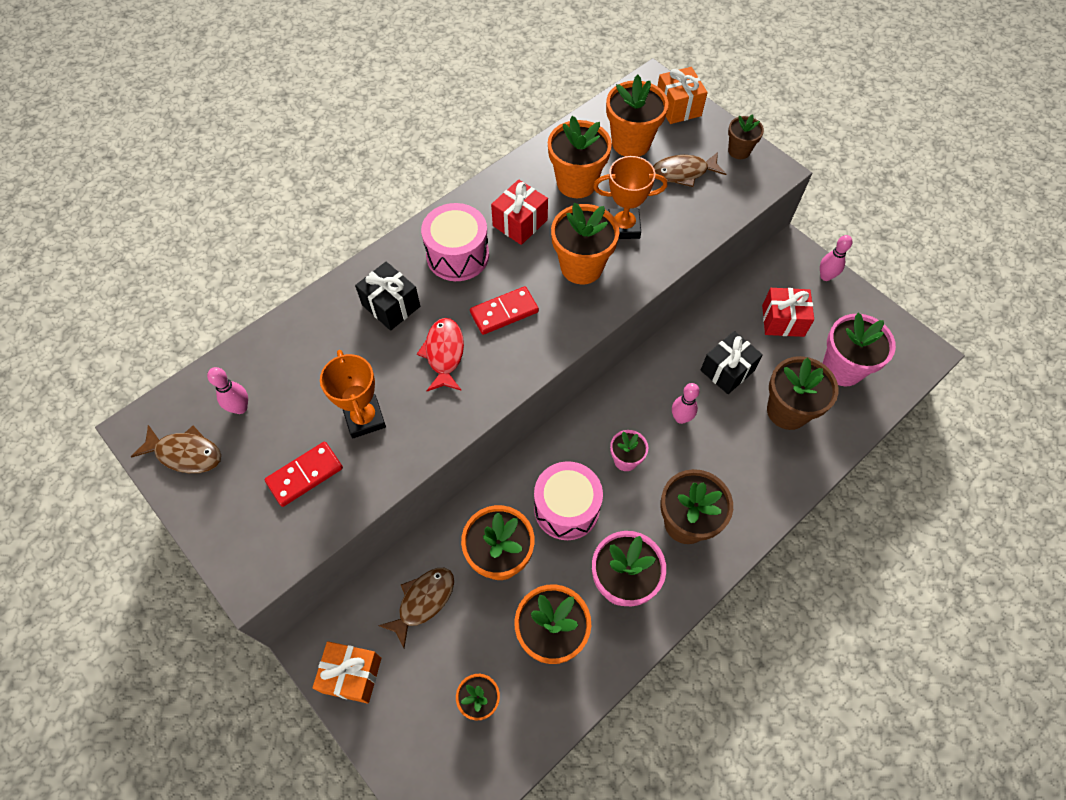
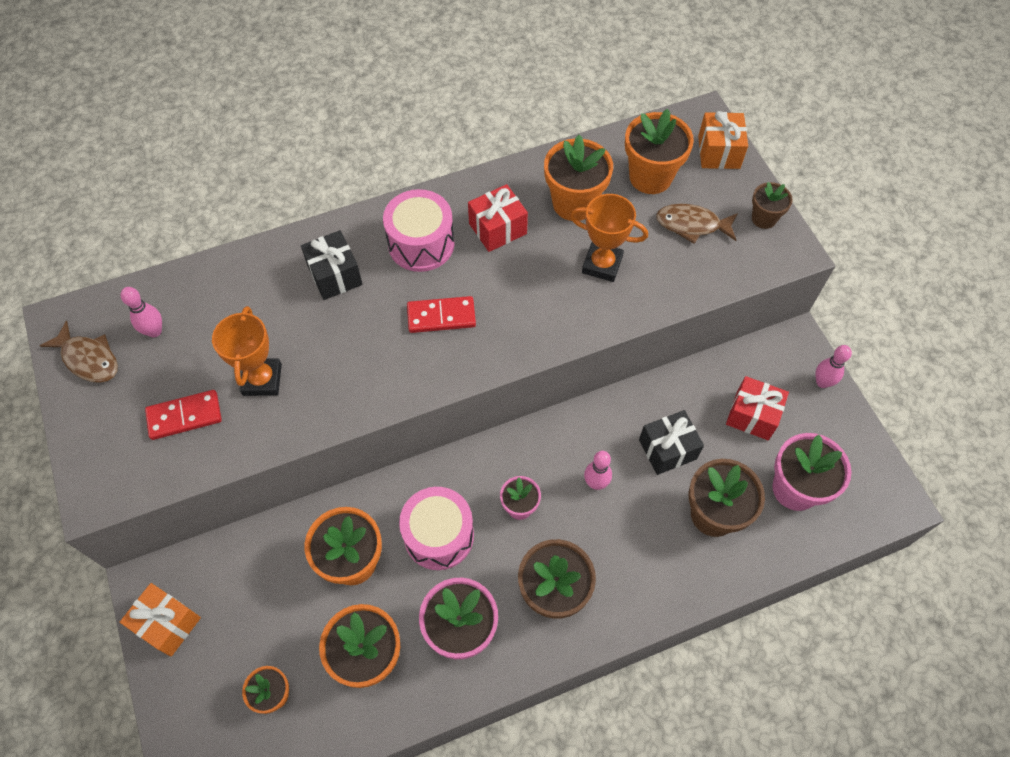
camera: 20 degrees right, 0 degrees up
brown fish [378,568,454,648] -> none
red fish [417,318,464,391] -> none
orange flower pot [551,202,619,284] -> none

